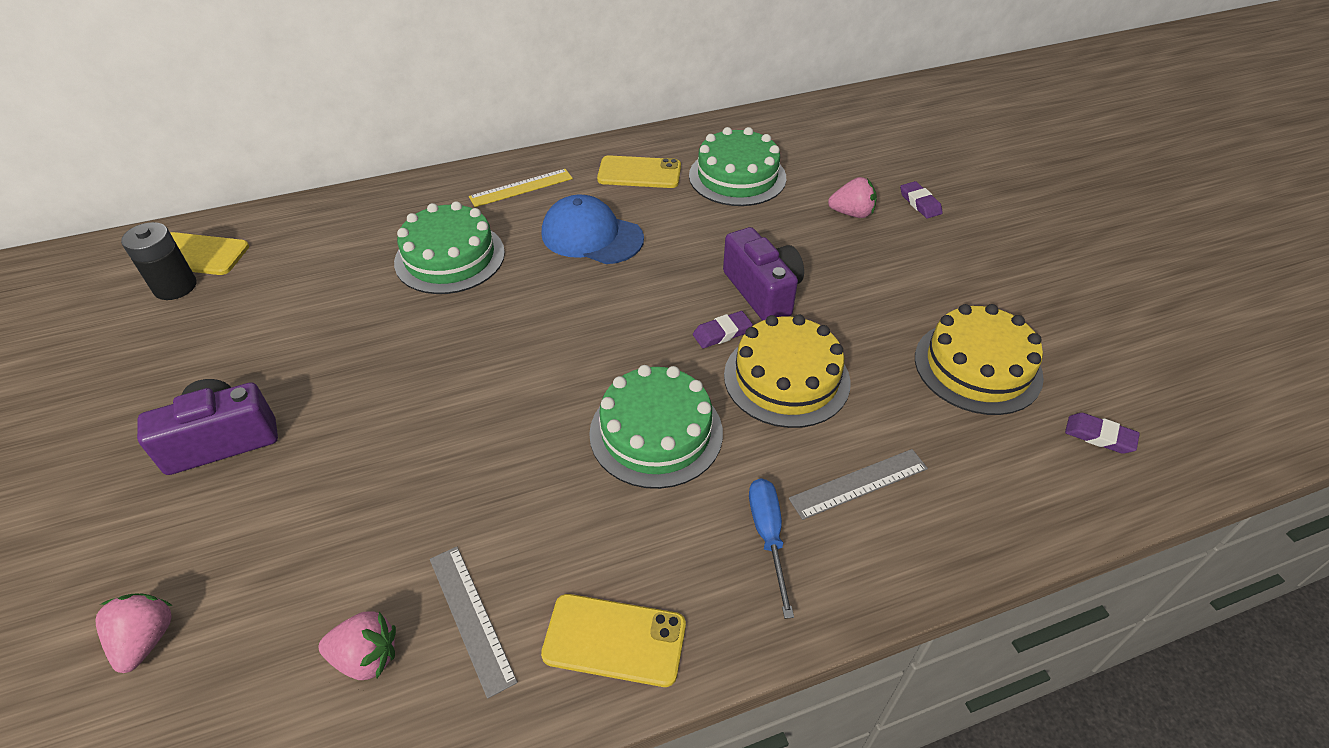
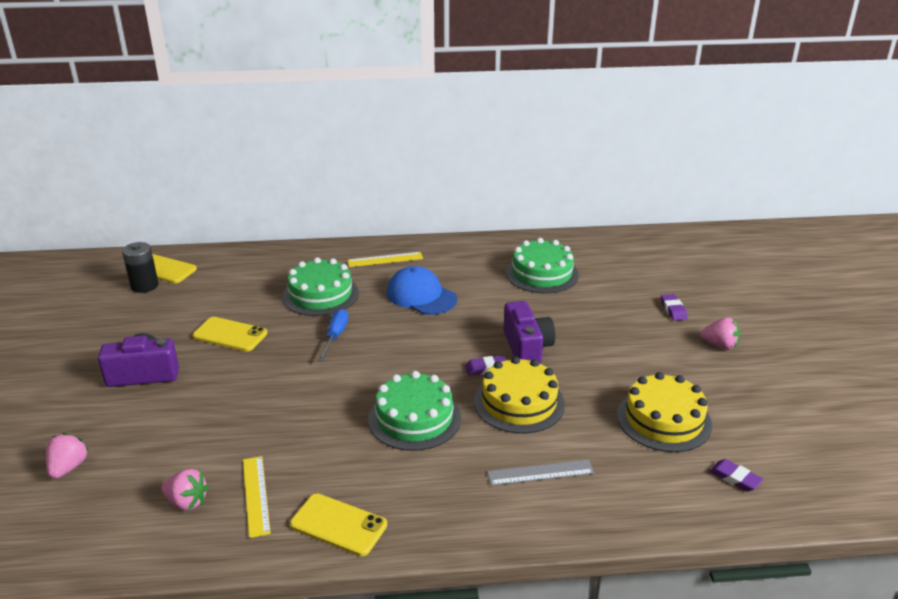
camera: 15 degrees right, 15 degrees down
grey ruler [430,546,518,699] -> yellow ruler [243,456,271,538]
yellow phone [597,155,681,188] -> yellow phone moved to [193,317,268,352]
blue screwdriver [749,478,794,619] -> blue screwdriver moved to [318,309,348,361]
pink strawberry [828,177,877,218] -> pink strawberry moved to [700,317,740,350]

